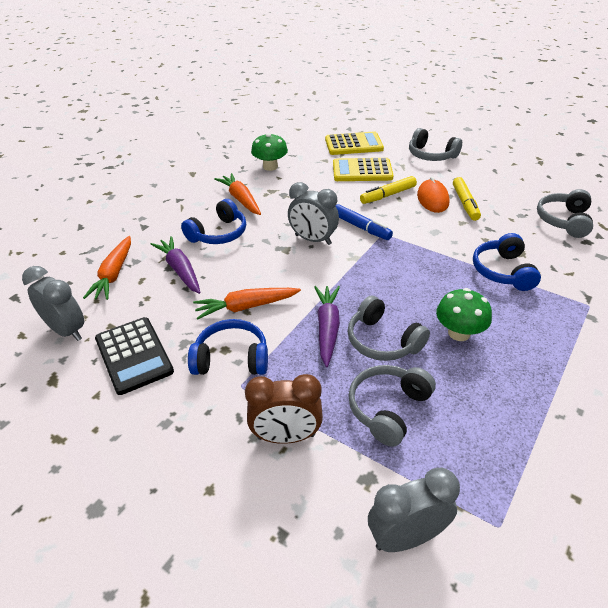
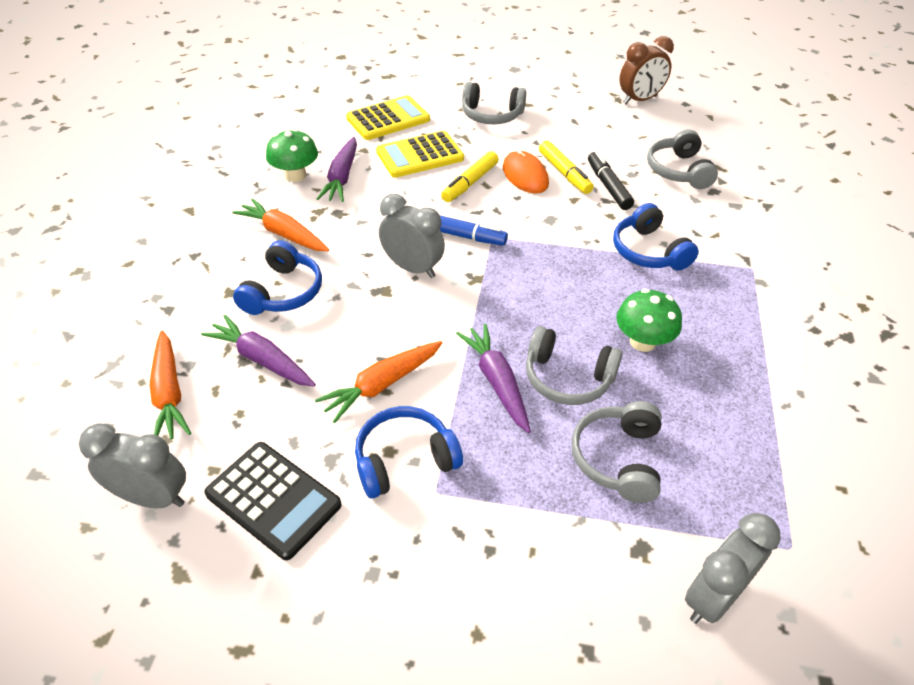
camera: 25 degrees left, 5 degrees up
brown clock [245,374,323,444] -> brown clock moved to [619,36,674,104]
grey clock [288,182,339,245] -> grey clock turned 150 degrees counterclockwise [379,194,445,278]
none -> purple carrot [317,137,357,202]
none -> black marker [588,151,634,210]

